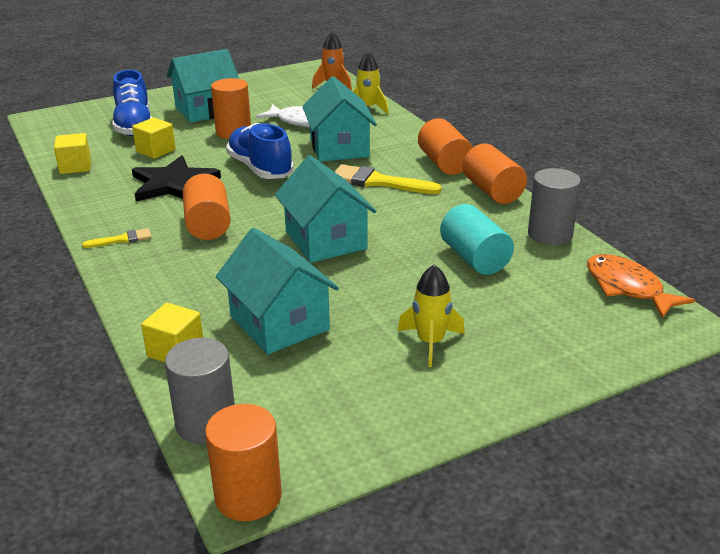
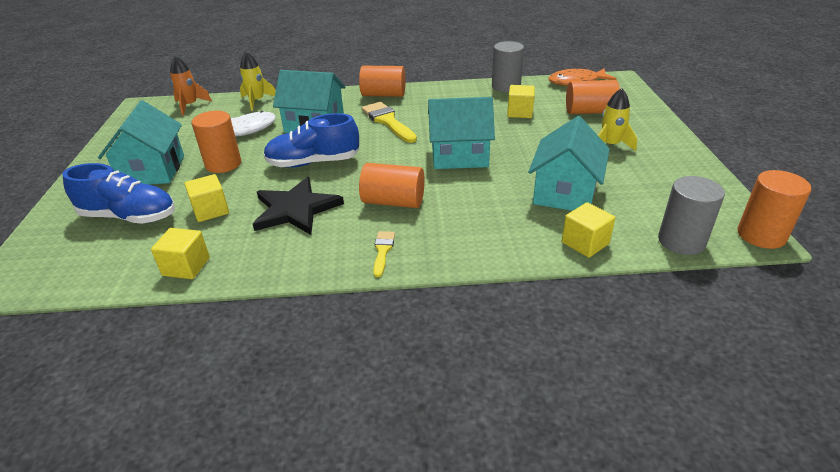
camera: 65 degrees left, 5 degrees up
turquoise house [216,228,339,354] -> turquoise house turned 60 degrees counterclockwise [528,116,610,211]
yellow brush [335,164,442,194] -> yellow brush turned 105 degrees clockwise [362,102,417,143]
turquoise cylinder [440,204,514,275] -> yellow cube [507,85,535,118]
orange cylinder [463,144,527,204] -> orange cylinder moved to [566,80,620,114]

